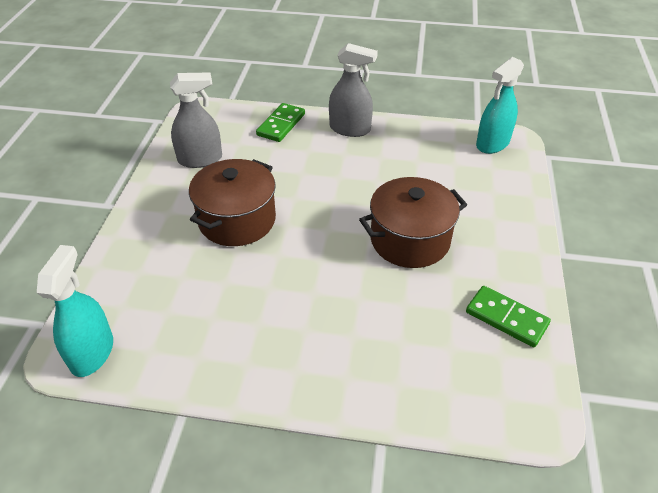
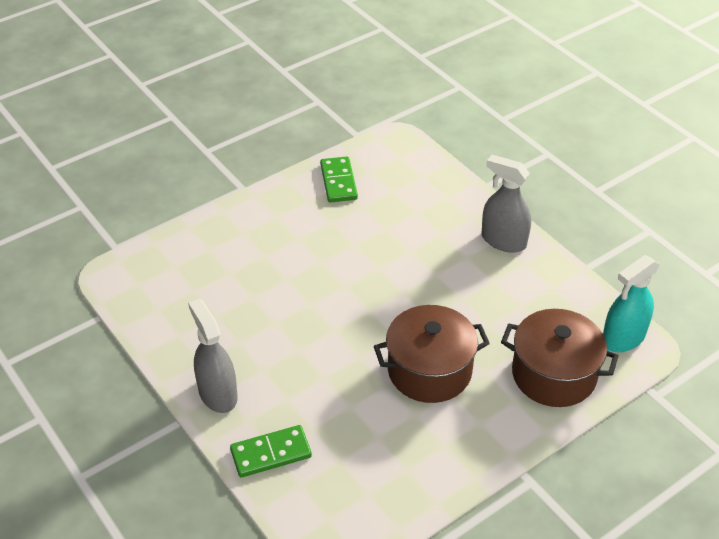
camera: 135 degrees left, 0 degrees up
grey spray bottle [170,73,222,168] -> grey spray bottle moved to [482,155,531,253]
brown pot [359,177,467,268] -> brown pot moved to [501,309,619,407]
turquoise spray bottle [476,57,524,154] -> none

